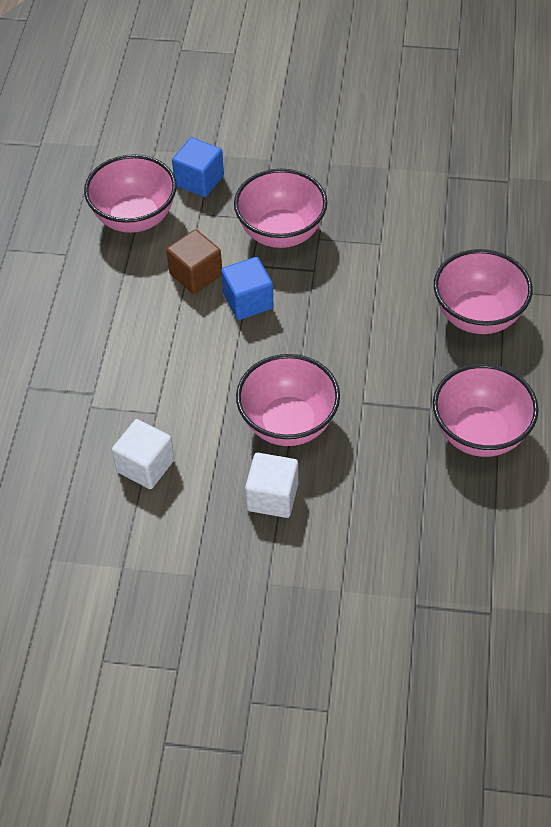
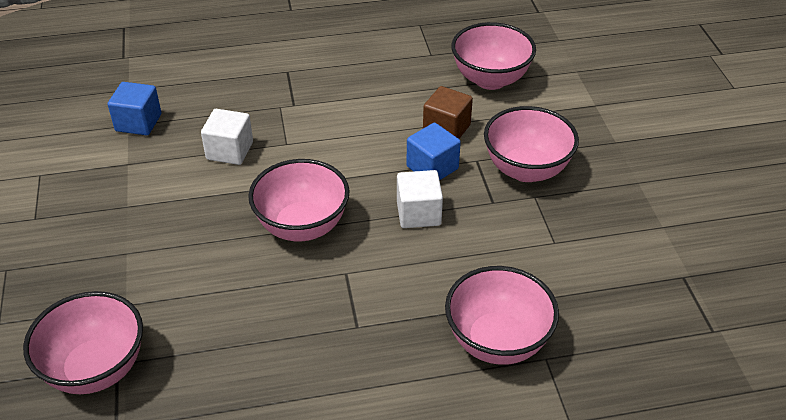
camera: 70 degrees right, 10 degrees down
blue cube [172,137,224,197] -> blue cube moved to [108,82,161,135]
white cube [245,453,298,518] -> white cube moved to [397,170,443,228]
pink bowl [433,364,539,457] -> pink bowl moved to [23,291,143,394]

